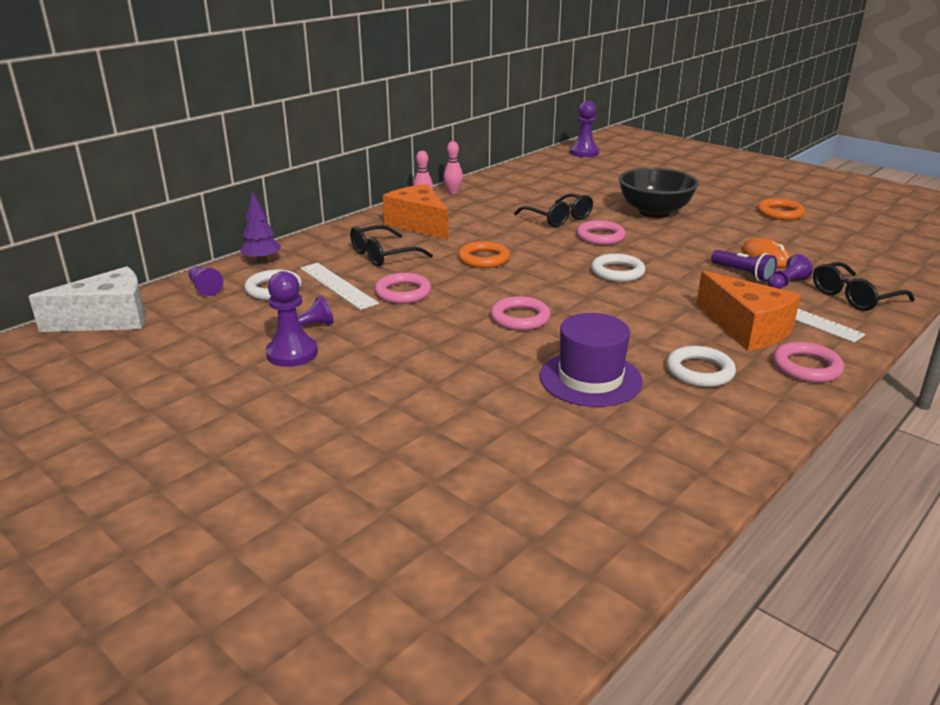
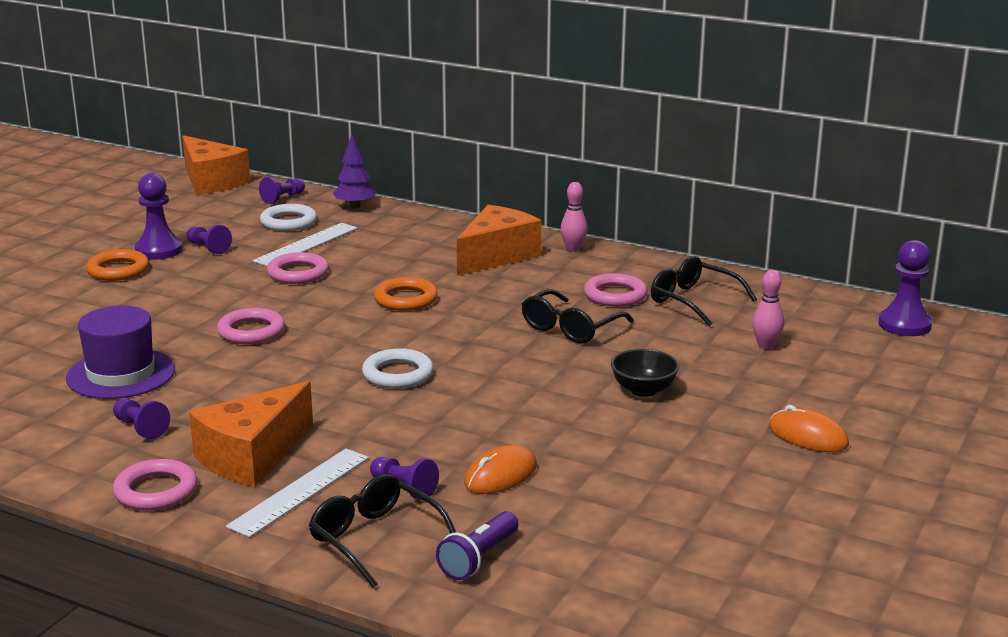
camera: 75 degrees right, 5 degrees down
white cheese [28,266,146,332] -> orange cheese [182,135,250,195]
black glasses [350,225,433,267] -> black glasses moved to [651,256,757,326]
pink bowling pin [443,141,463,194] -> pink bowling pin moved to [752,270,784,349]
pink ring [576,220,626,245] -> pink ring moved to [584,273,647,307]
black bowl [619,168,699,218] -> black bowl [611,349,679,397], size x0.55
white ring [666,346,736,387] -> purple pawn [113,399,170,439]
purple flashlight [711,250,777,282] -> purple flashlight moved to [436,511,518,580]
orange ring [757,198,805,220] -> orange ring moved to [86,249,149,281]
none -> orange mouse [769,405,849,452]

